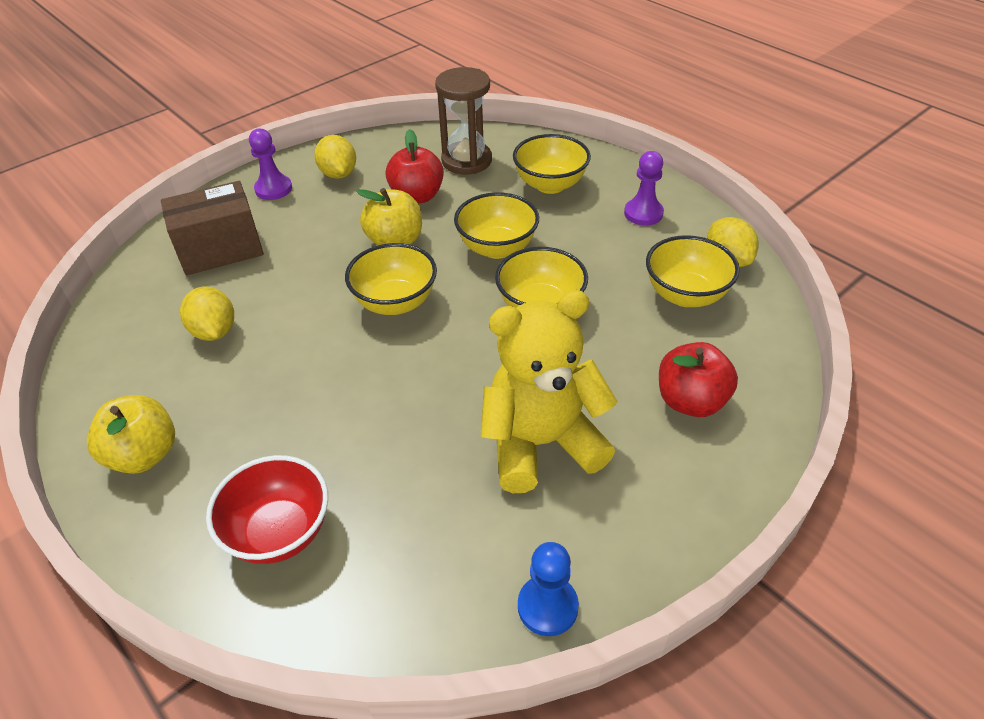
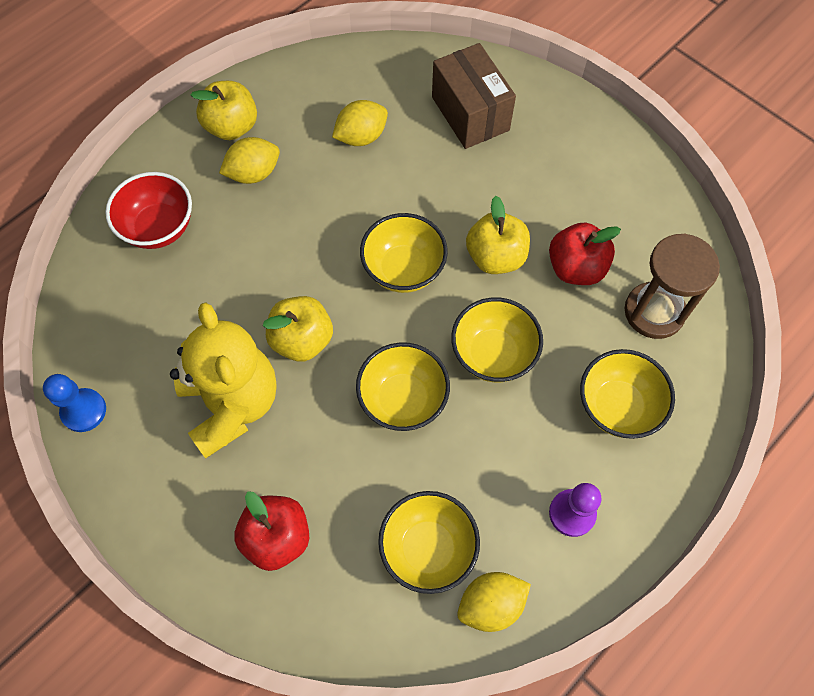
camera: 85 degrees right, 20 degrees up
purple pawn [249,128,292,200] -> none
yellow lemon [314,135,356,179] -> yellow lemon moved to [219,137,280,184]
none -> yellow apple [263,296,333,362]

